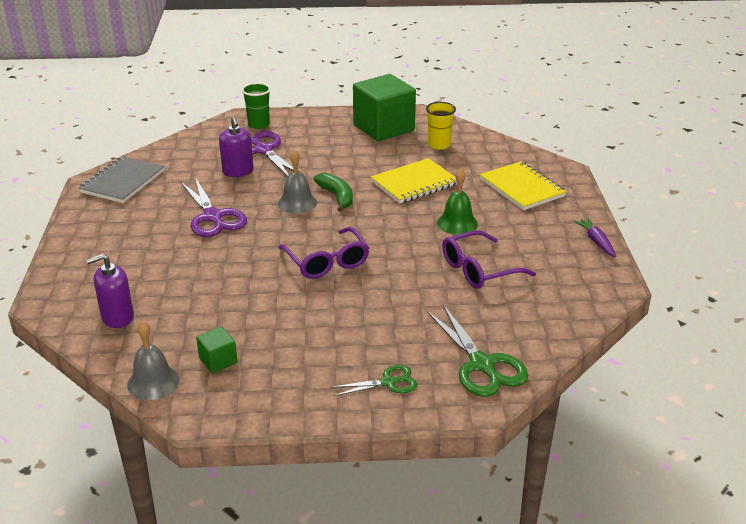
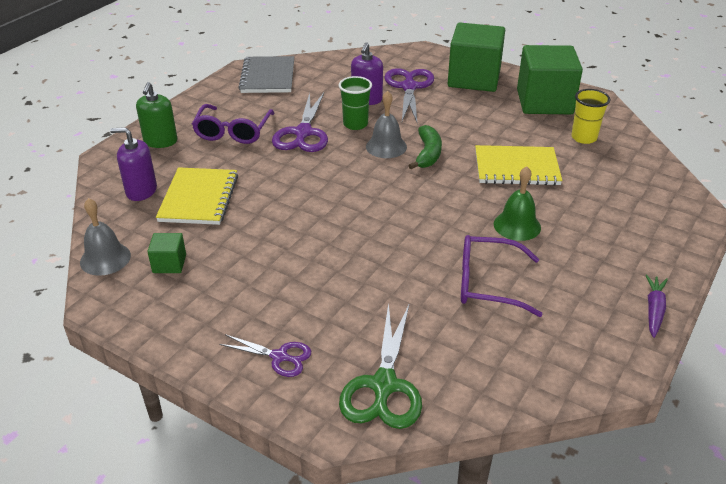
camera: 35 degrees right, 5 degrees up
grey notebook [78,156,165,203] -> grey notebook turned 60 degrees counterclockwise [238,56,294,93]
green cup [242,83,271,129] -> green cup moved to [339,76,372,130]
purple glasses [279,227,369,279] -> purple glasses moved to [192,104,275,144]
green scissors [330,365,417,396] -> purple scissors [219,334,311,377]
yellow notebook [480,161,566,210] -> yellow notebook moved to [156,167,238,225]
none -> green soap dispenser [136,82,177,148]
none -> green cube [448,23,505,92]

